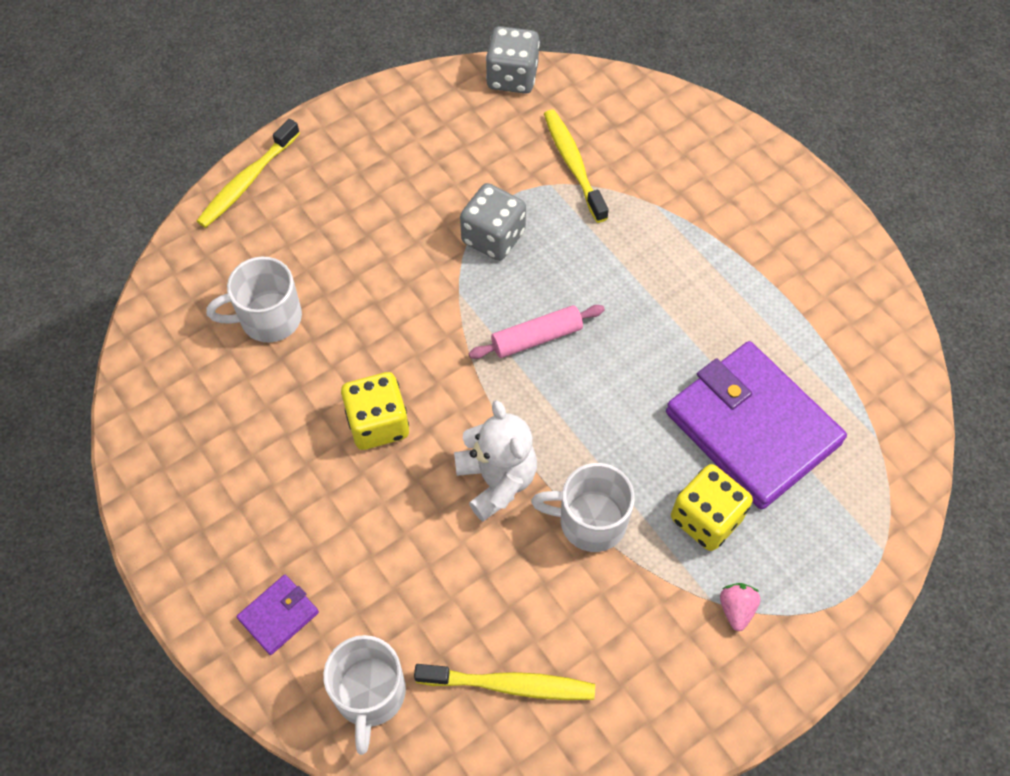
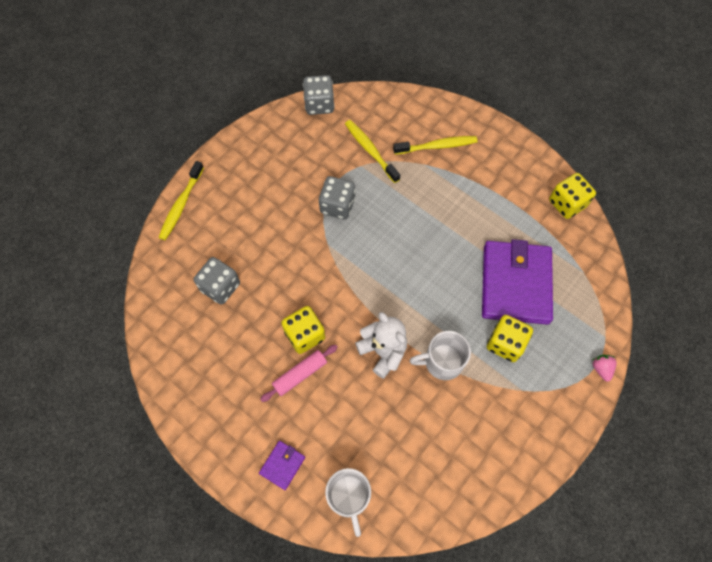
camera: 15 degrees left, 5 degrees up
white mug [206,257,302,343] -> grey dice [194,257,240,305]
yellow toothbrush [414,664,595,700] -> yellow toothbrush moved to [393,136,477,155]
pink rolling pin [469,305,605,359] -> pink rolling pin moved to [260,345,338,402]
purple wallet [666,341,847,510] -> purple wallet turned 60 degrees clockwise [482,239,553,325]
pink strawberry [720,583,760,631] -> pink strawberry moved to [593,355,617,381]
none -> yellow dice [549,173,596,219]

